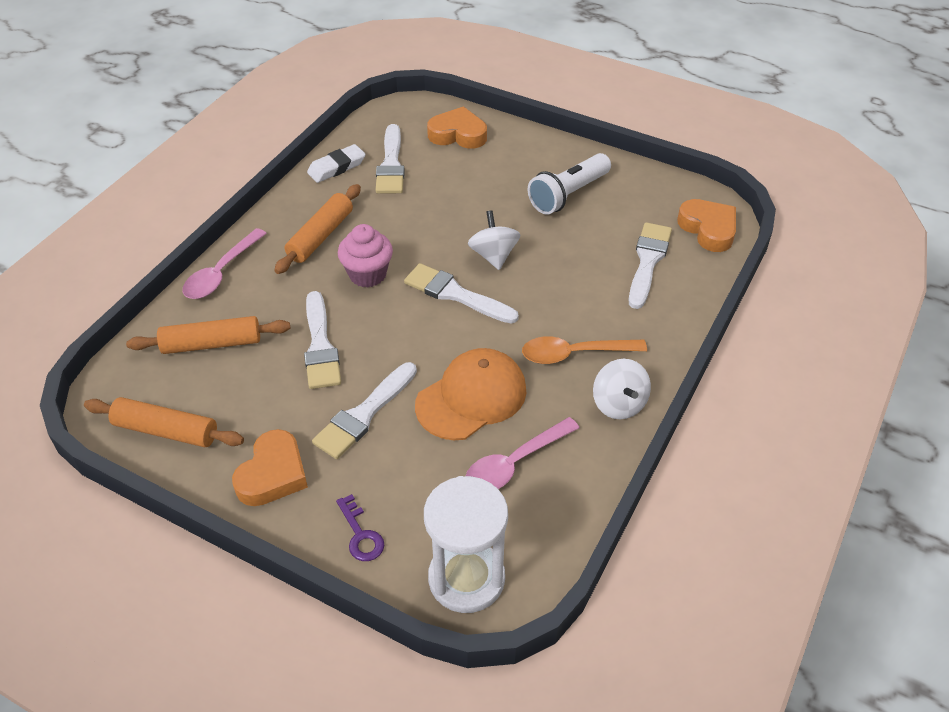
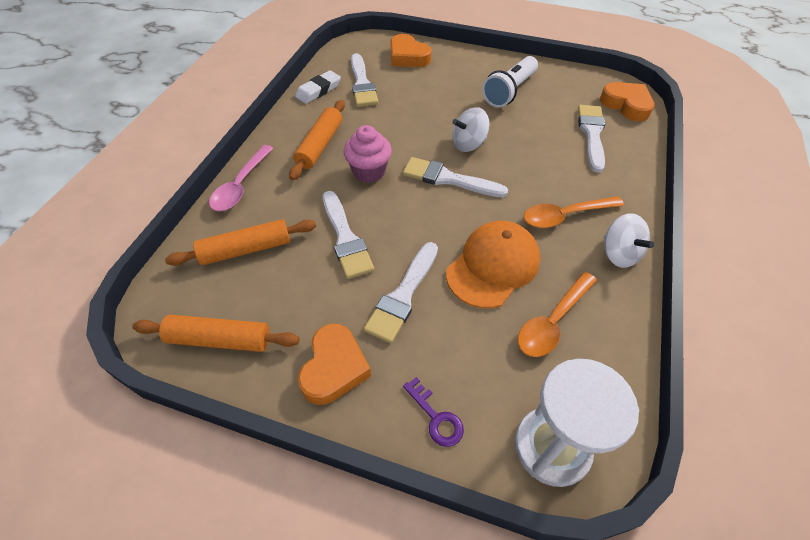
camera: 10 degrees left, 5 degrees up
orange heart [427,106,487,149] -> orange heart turned 135 degrees counterclockwise [390,34,432,67]
pink spoon [466,417,579,489] -> orange spoon [518,272,597,357]
white spinning top [468,210,521,270] -> white spinning top turned 90 degrees counterclockwise [452,107,489,152]

